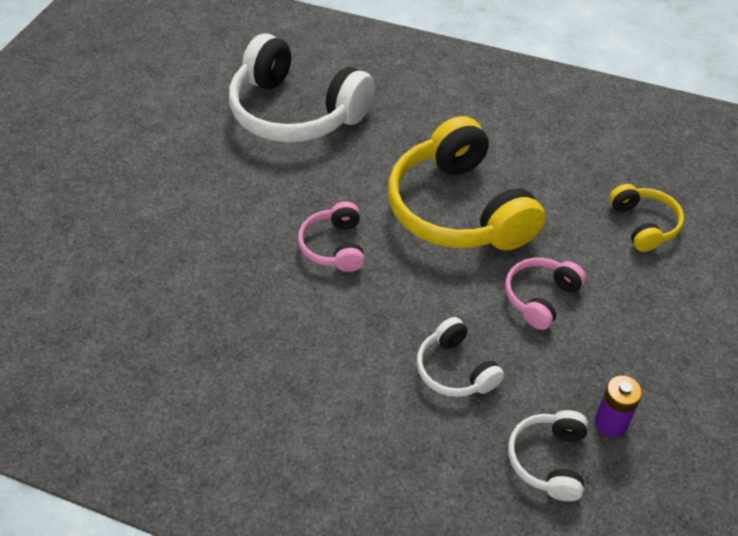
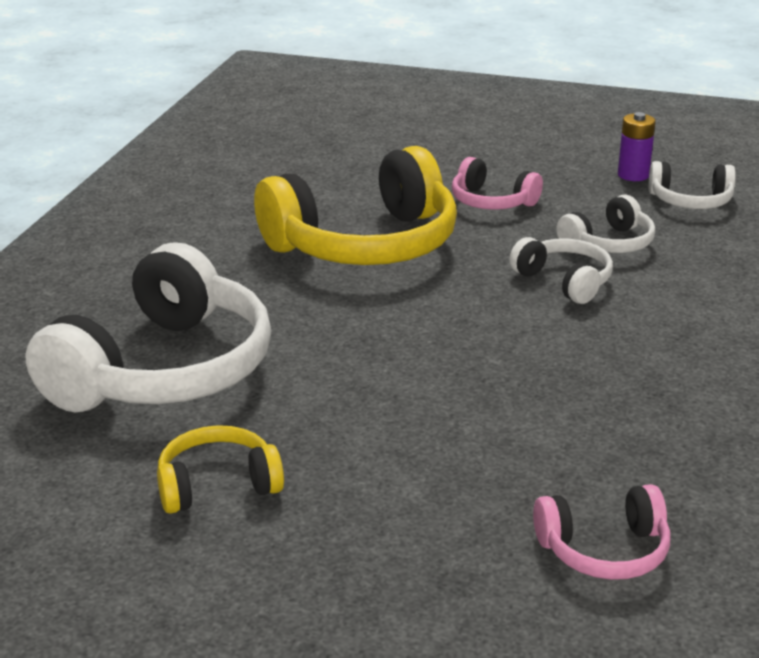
camera: 95 degrees left, 20 degrees down
pink headphones [298,202,365,272] -> pink headphones moved to [533,484,671,580]
yellow headphones [609,184,684,252] -> yellow headphones moved to [157,425,284,514]
none -> white headphones [509,237,613,304]

